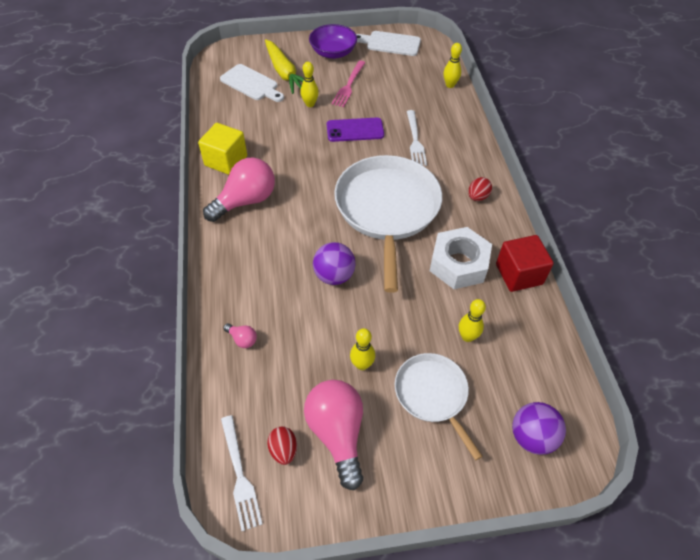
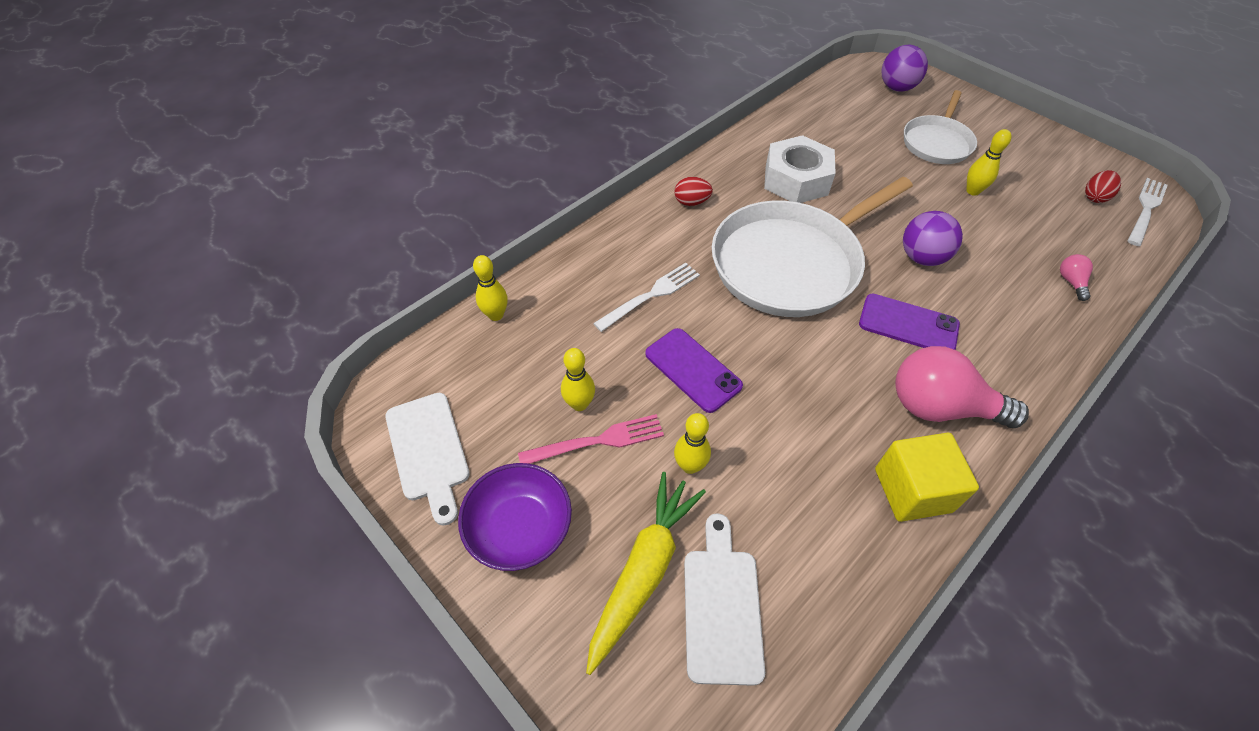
camera: 125 degrees left, 0 degrees up
pink light bulb [304,380,363,490] -> none
yellow bowling pin [459,299,486,342] -> yellow bowling pin moved to [561,348,595,411]
red cube [496,235,554,292] -> none
none -> purple phone [859,294,960,350]

